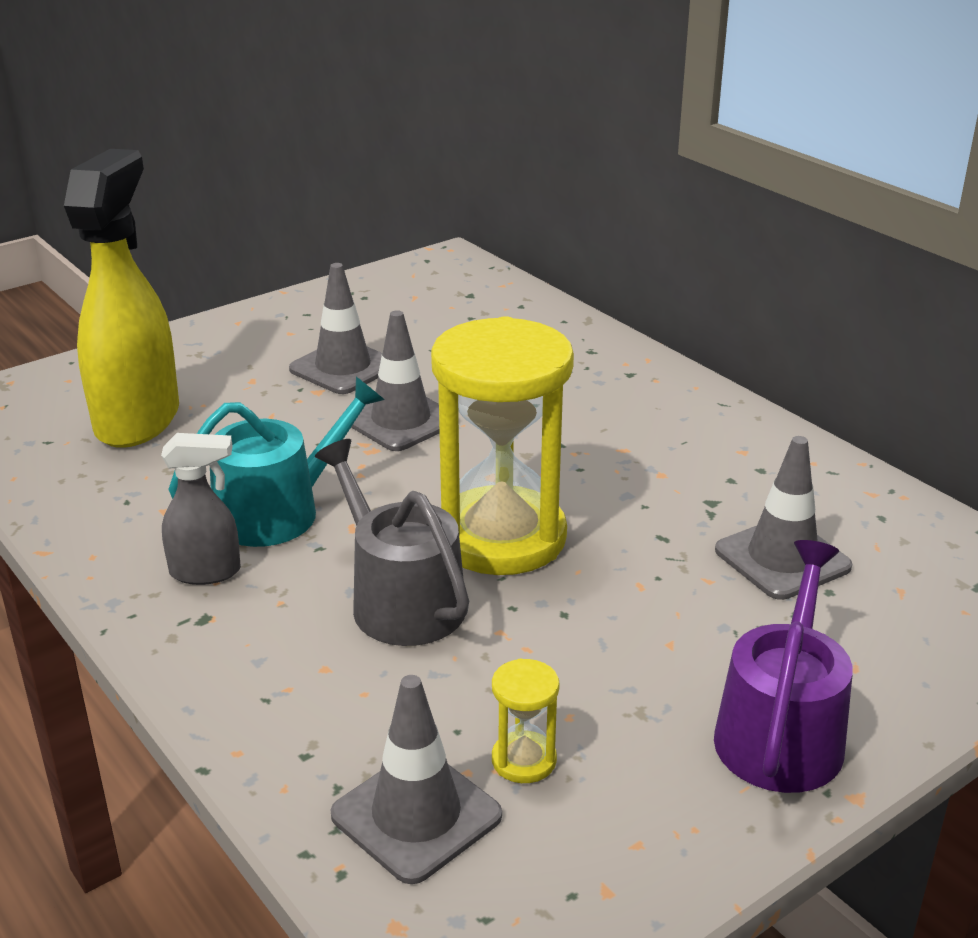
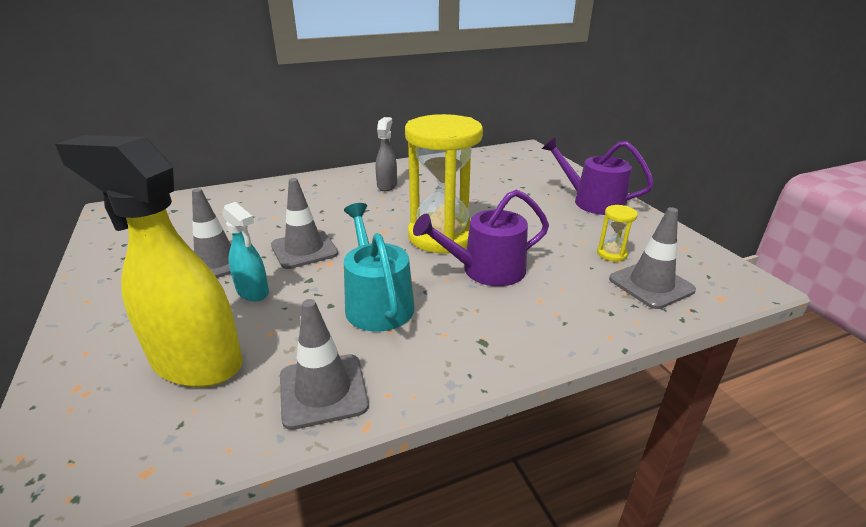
camera: 75 degrees left, 0 degrees up
grey spray bottle [161,433,241,585] -> grey spray bottle moved to [376,117,397,191]
grey watering can [315,439,469,646] -> purple watering can [413,189,549,286]
grey traffic cone [715,436,852,600] -> grey traffic cone moved to [280,299,369,430]
none -> turquoise spray bottle [222,202,269,301]

